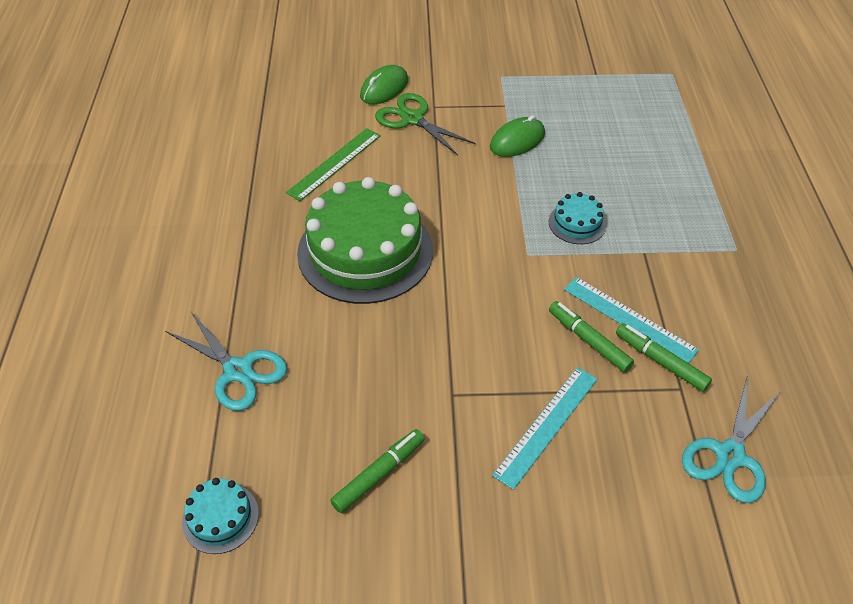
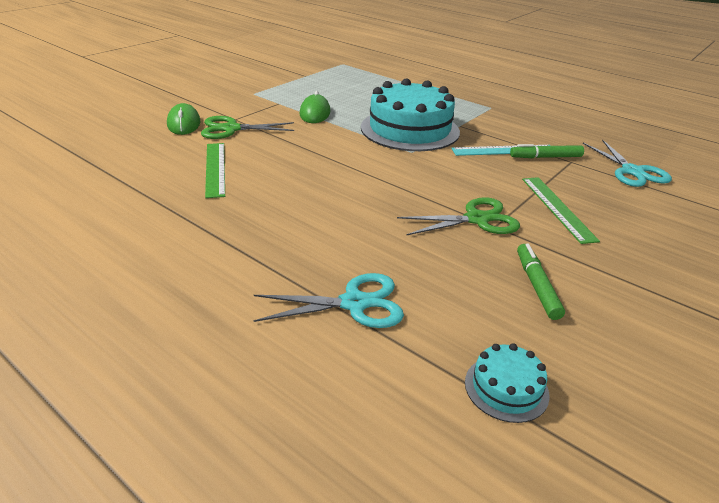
camera: 50 degrees left, 15 degrees down
green cake [297,177,433,304] -> none
turquoise ruler [492,367,598,490] -> green ruler [522,177,600,244]
turquoise cake [549,192,606,244] -> turquoise cake [361,79,460,151], size x2.29
green marker [549,301,634,372] -> none
none -> green scissors [397,197,520,236]

